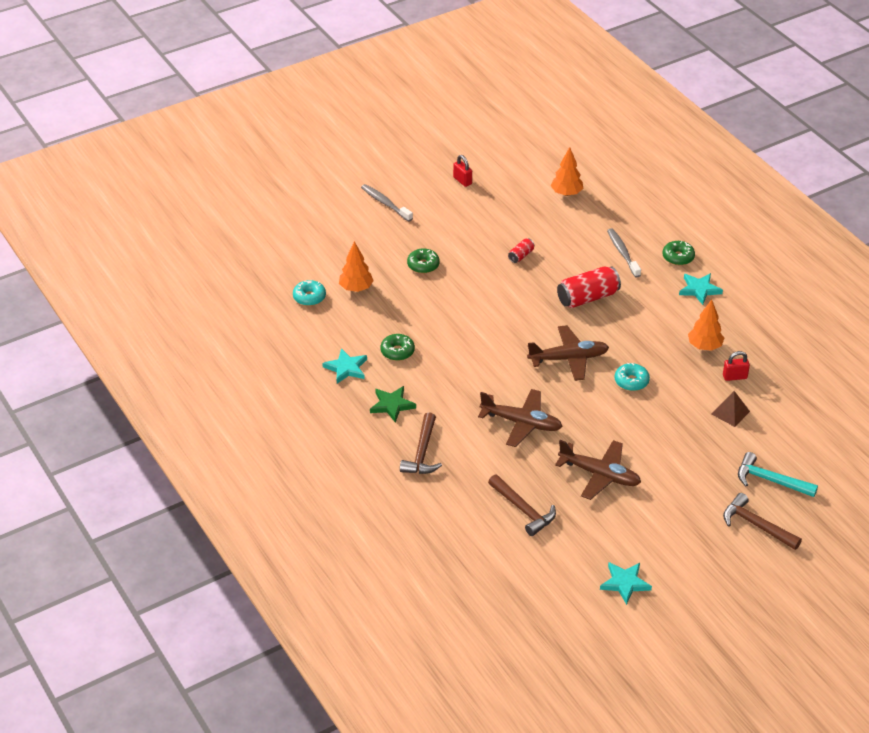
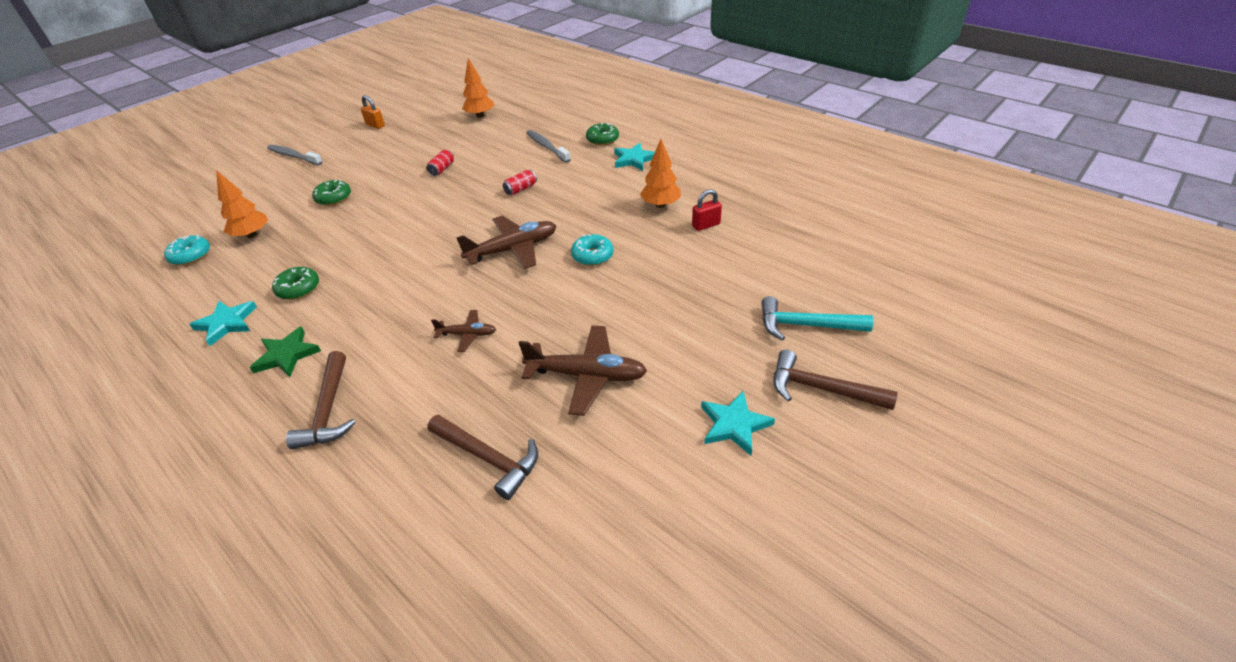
camera: 15 degrees left, 0 degrees up
red padlock [453,155,472,187] -> orange padlock [361,95,385,129]
brown plane [478,389,563,447] -> brown plane [431,310,496,352], size x0.54
red can [557,267,621,308] -> red can [503,170,537,195], size x0.50
turquoise star [600,562,652,605] -> turquoise star moved to [701,391,775,456]
brown pyramid [711,391,750,427] -> none

